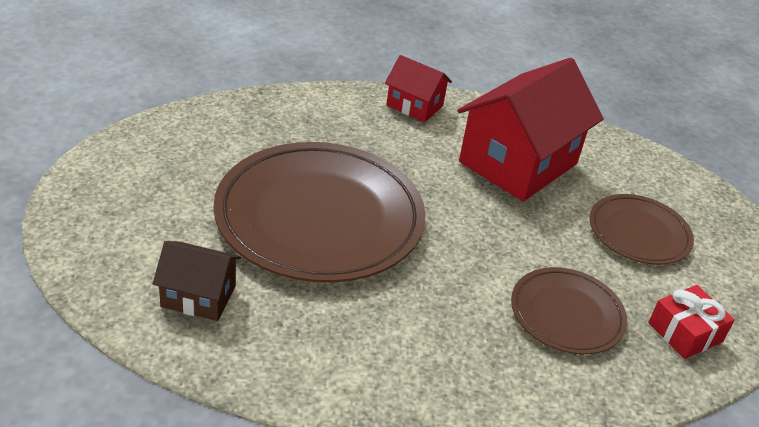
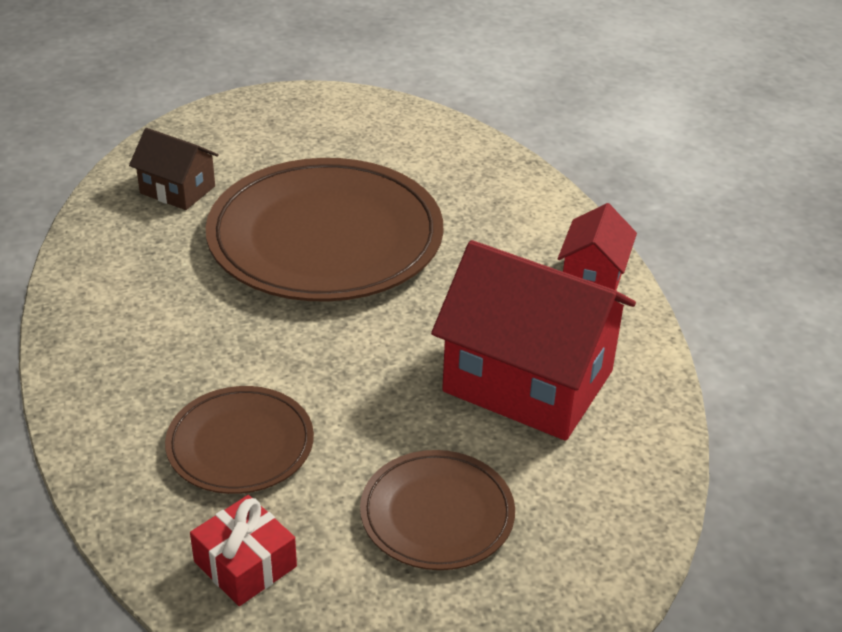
camera: 80 degrees right, 0 degrees up
brown house [153,241,241,321] -> brown house turned 60 degrees counterclockwise [129,128,219,210]

